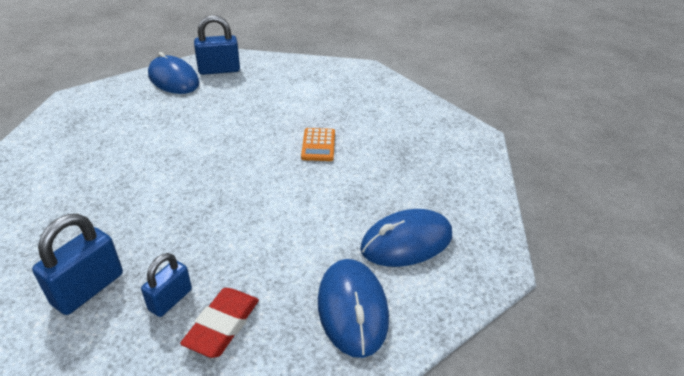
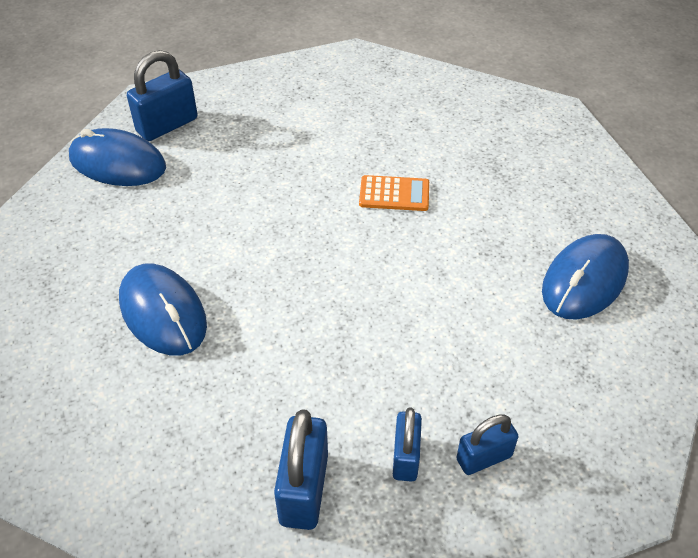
camera: 25 degrees left, 10 degrees up
red eraser [180,288,259,358] -> blue padlock [456,415,519,475]
orange calculator [301,128,335,161] -> orange calculator turned 60 degrees counterclockwise [359,175,429,211]
blue mouse [318,259,389,358] -> blue mouse moved to [119,264,207,356]

